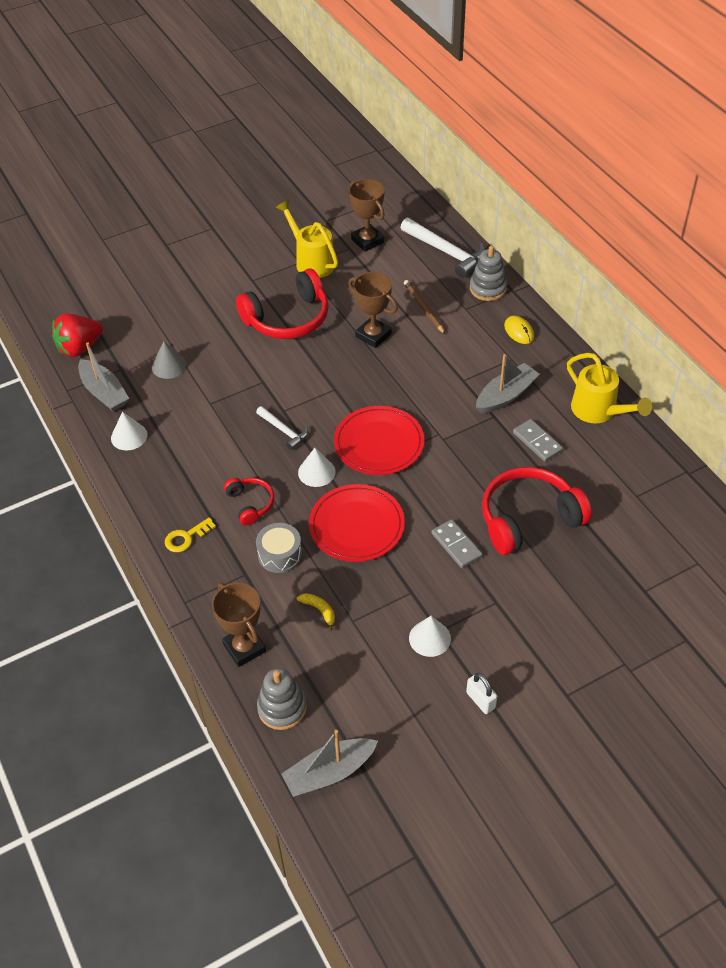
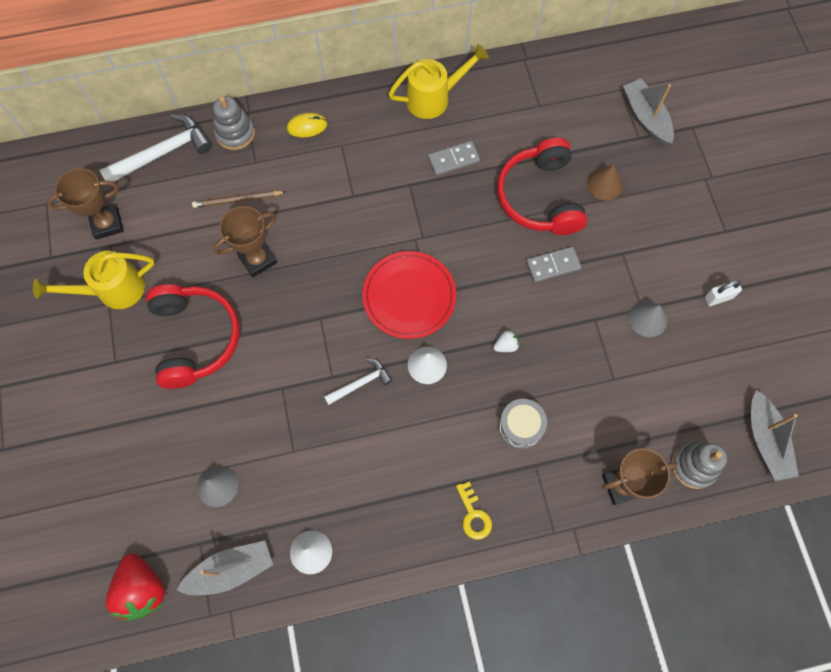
camera: 75 degrees left, 20 degrees up
red headphones [224,478,274,526] -> none
yellow banana [297,593,335,631] -> none
red plate [309,484,405,562] -> white strawberry [494,330,519,352]
white cone [409,616,451,657] -> grey cone [629,301,667,337]
grey boat [476,354,540,414] -> grey boat moved to [623,78,674,145]
none -> brown cone [587,165,623,200]

